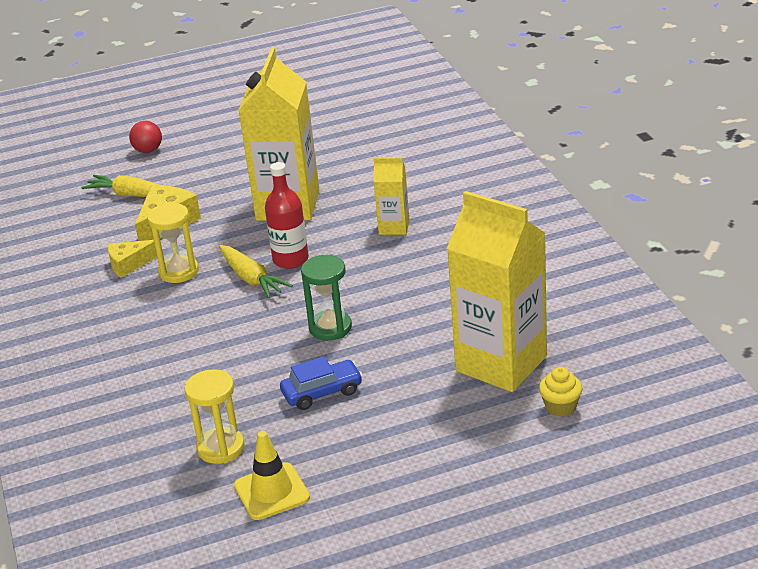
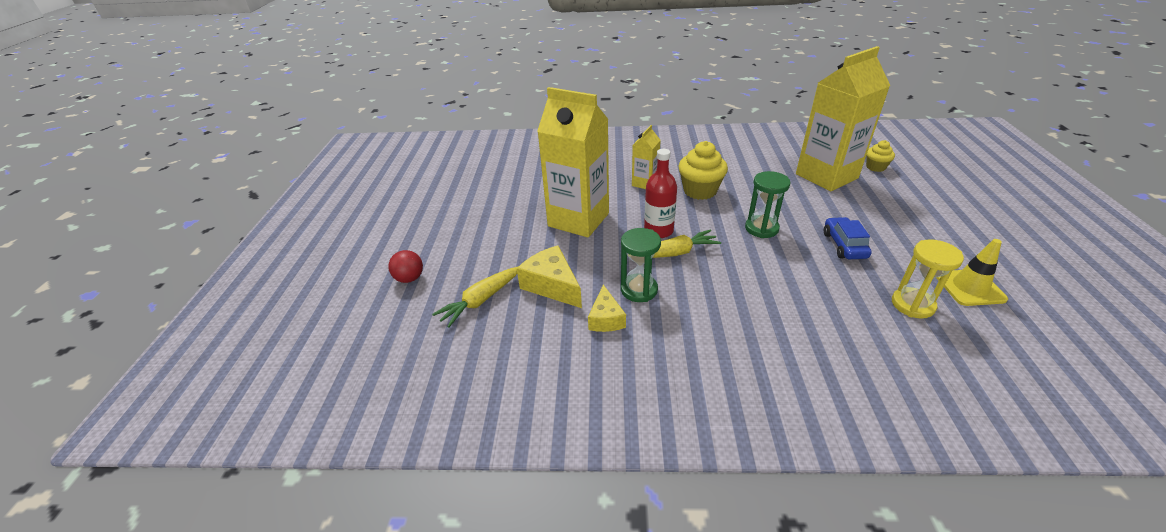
camera: 70 degrees left, 5 degrees up
yellow hourglass [147,203,199,283] -> green hourglass [621,228,661,302]
none -> yellow cupcake [678,141,728,200]

